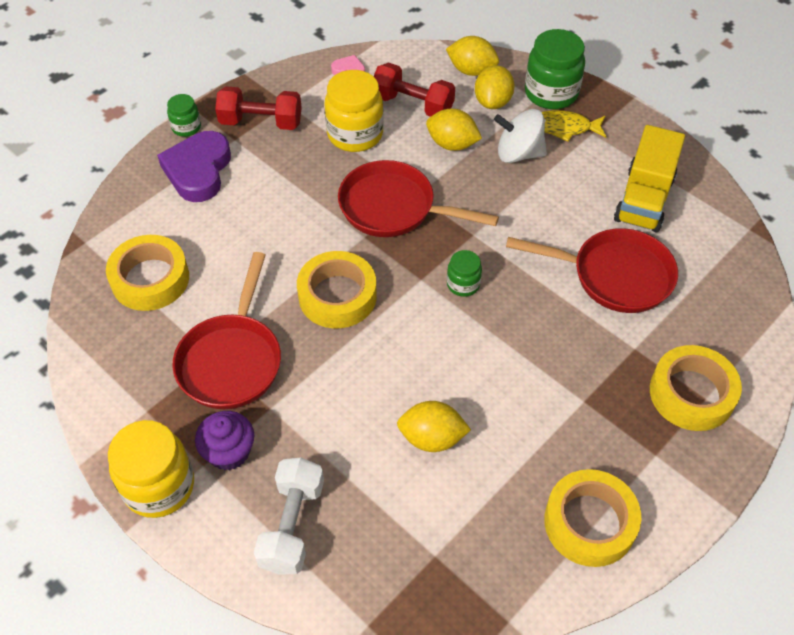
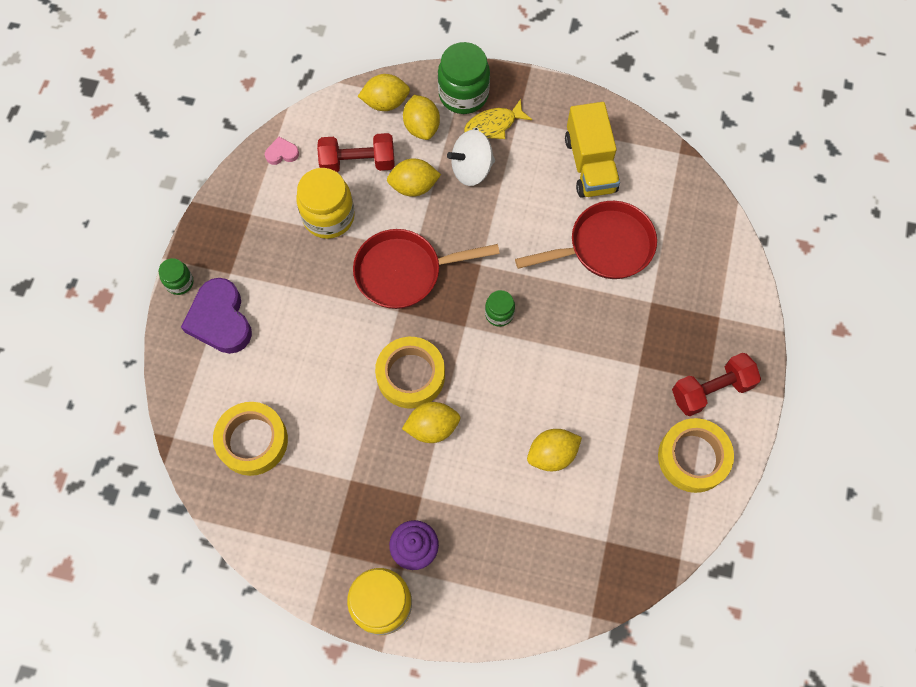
camera: 30 degrees left, 15 degrees up
red pan [172,252,281,409] -> none
red dumbbell [215,86,302,130] -> red dumbbell moved to [672,353,761,416]
white dumbbell [254,458,324,575] -> none
yellow tape [650,345,742,431] -> none
none -> yellow lemon [402,402,460,443]

